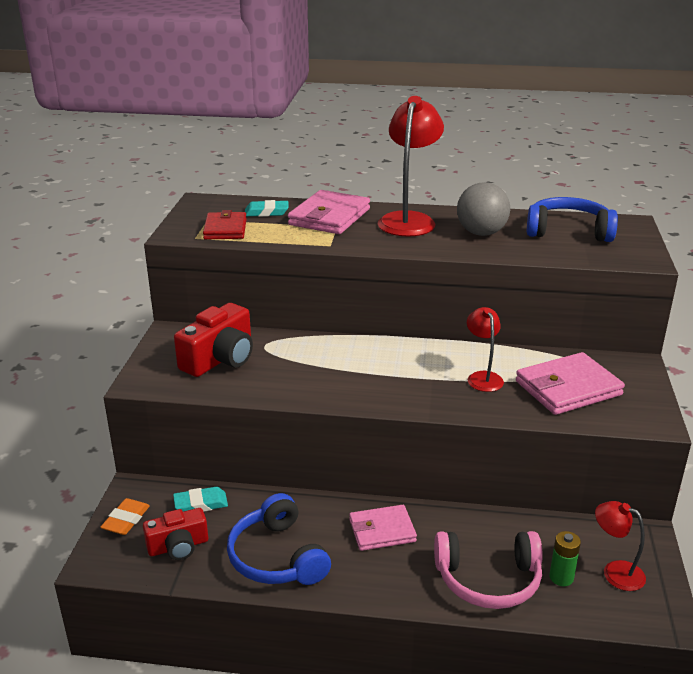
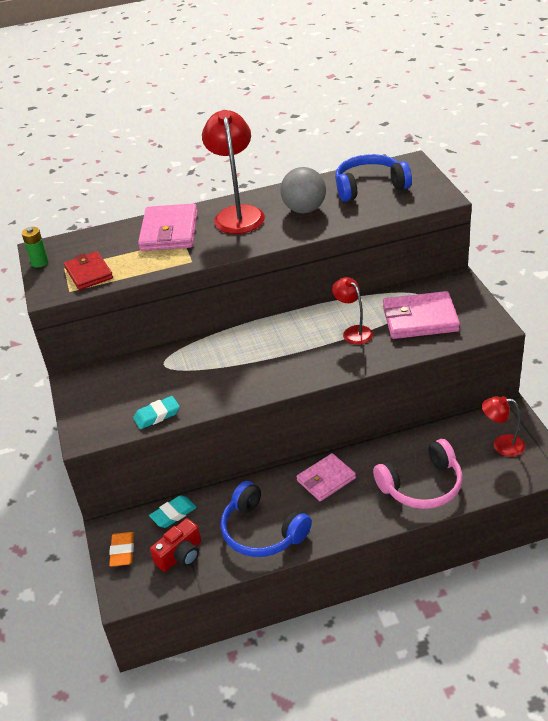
camera: 20 degrees left, 10 degrees up
red camera [174,303,253,377] -> none
turquoise eraser [245,200,288,217] -> turquoise eraser moved to [133,396,180,429]
pink wallet [516,352,625,415] -> pink wallet turned 45 degrees clockwise [383,291,460,339]
green battery [549,531,581,586] -> green battery moved to [22,227,49,268]

